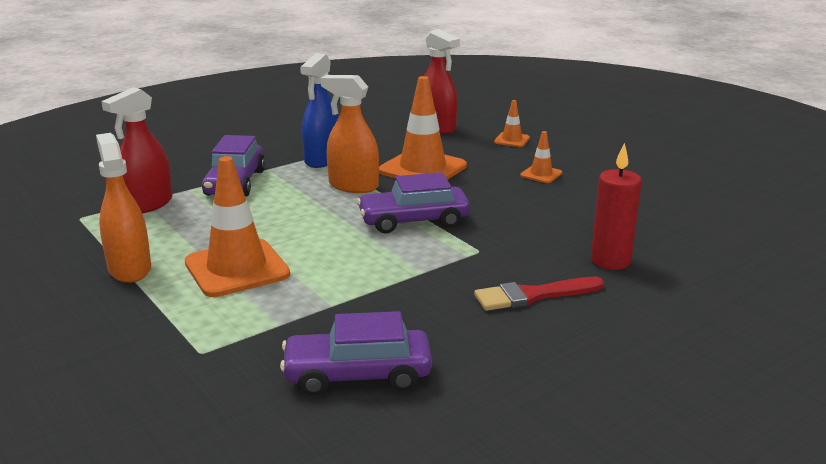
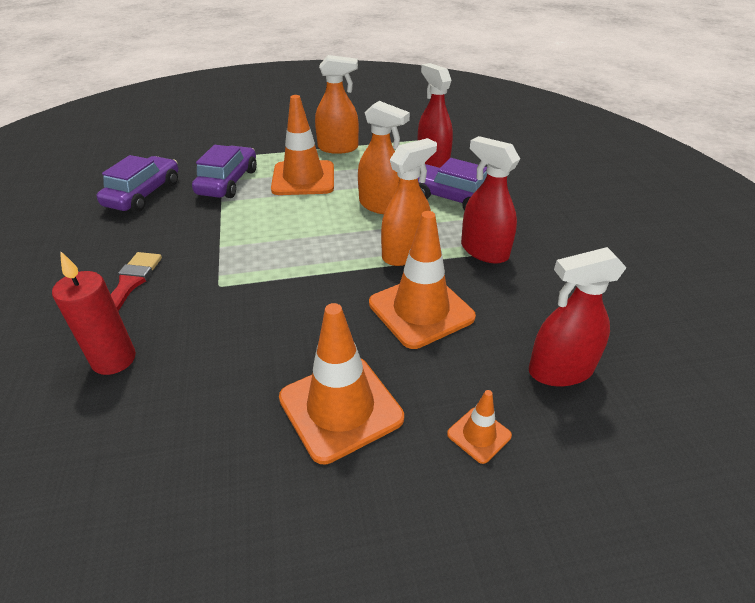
camera: 115 degrees right, 15 degrees up
blue spray bottle [300,53,339,168] -> red spray bottle [461,136,520,263]
purple car [357,172,470,234] -> purple car moved to [192,145,257,198]
orange traffic cone [520,131,562,183] -> orange traffic cone [279,303,404,464], size x2.11
none -> orange spray bottle [358,101,410,214]

